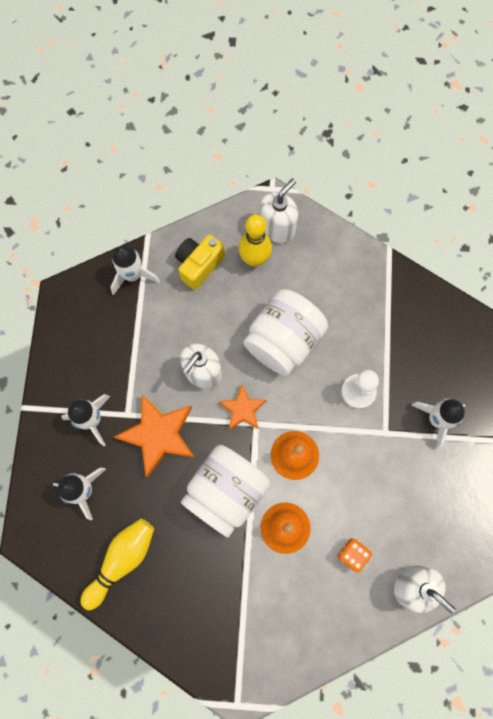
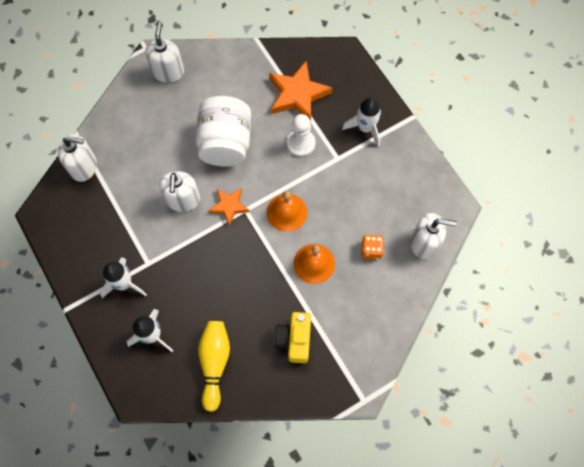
camera: 35 degrees left, 5 degrees down
white rocket [111,245,160,295] -> white soap dispenser [58,134,97,182]
orange star [114,394,195,478] -> orange star moved to [269,61,332,122]
yellow camera [175,235,225,290] -> yellow camera moved to [274,312,311,363]
white jar [181,445,270,537] -> none
yellow bowling pin [239,214,272,267] -> none

